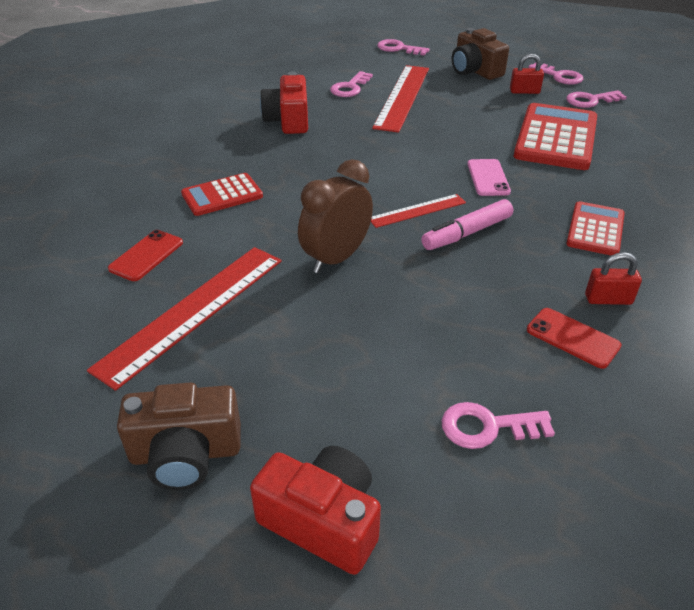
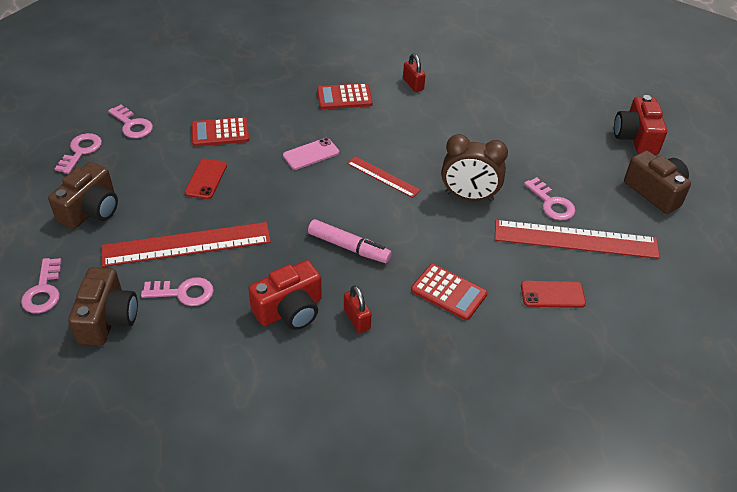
camera: 120 degrees left, 5 degrees up
pink marker [421,199,513,250] -> pink marker moved to [308,219,392,263]
pink key [441,402,555,449] -> pink key moved to [524,177,575,220]
red padlock [510,54,544,94] -> red padlock moved to [344,285,371,333]
red calculator [514,103,597,170] -> red calculator [191,117,249,147], size x0.57
red phone [527,308,622,369] -> red phone moved to [185,159,227,199]
none -> brown camera [68,267,138,346]

